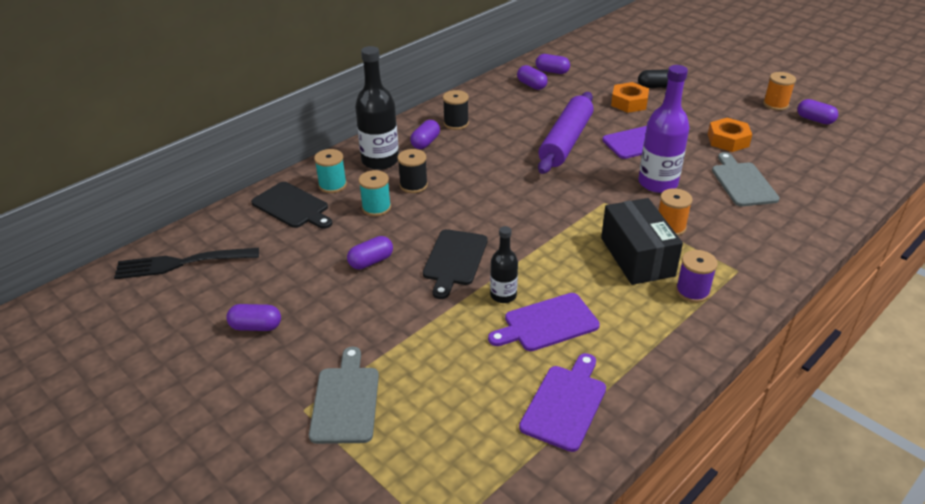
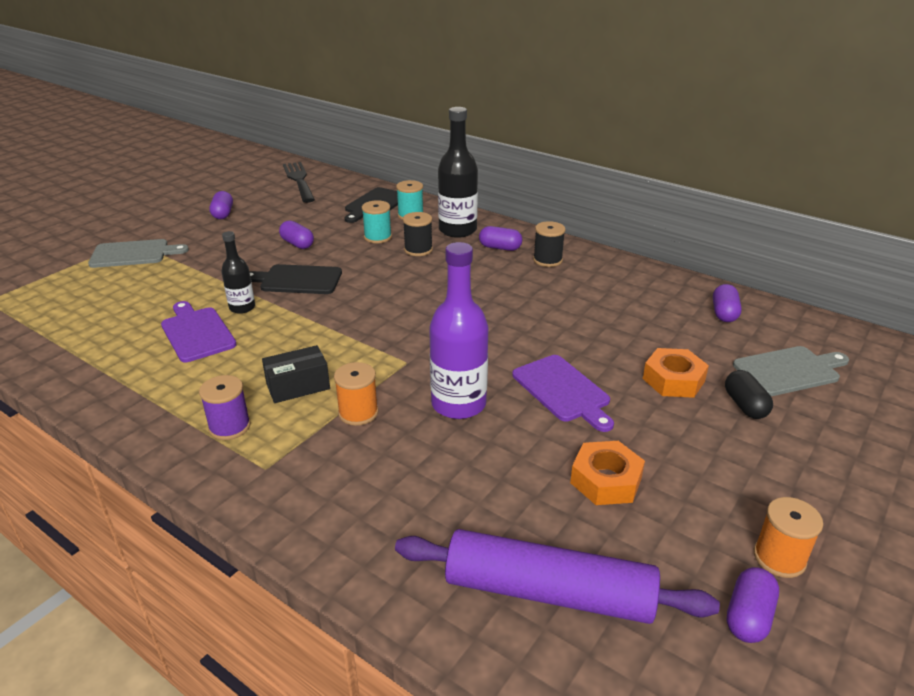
camera: 80 degrees right, 5 degrees down
purple capsule [517,65,548,90] -> none
purple cutting board [519,353,606,452] -> none
purple rolling pin [538,92,594,174] -> purple rolling pin moved to [395,529,720,624]
black box [601,198,683,285] -> black box [262,345,330,403], size x0.62
grey cutting board [712,152,779,206] -> grey cutting board moved to [733,346,849,396]

